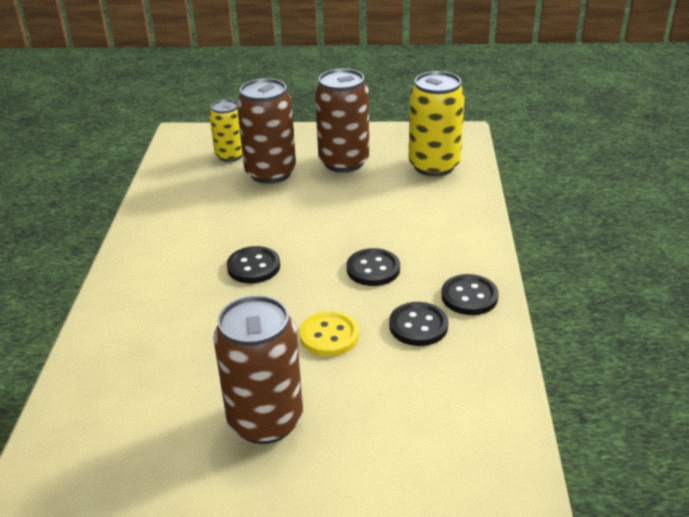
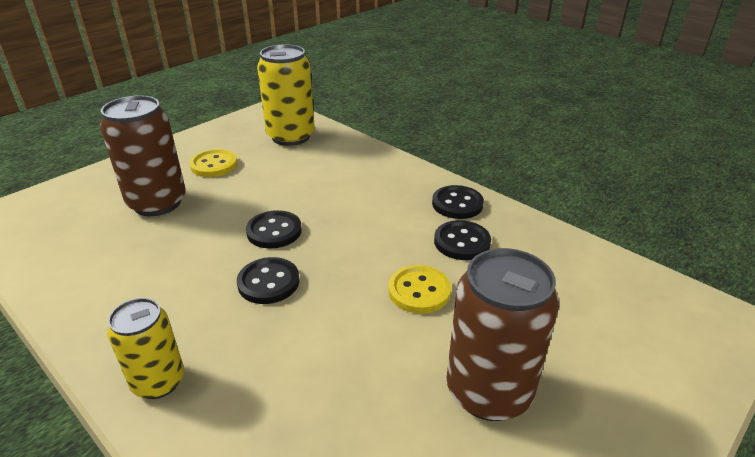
camera: 50 degrees left, 0 degrees up
yellow can [209,99,243,162] -> yellow can moved to [107,298,184,399]
brown can [315,69,369,173] -> yellow button [189,149,237,177]
black button [346,248,400,286] -> black button moved to [246,210,302,249]

